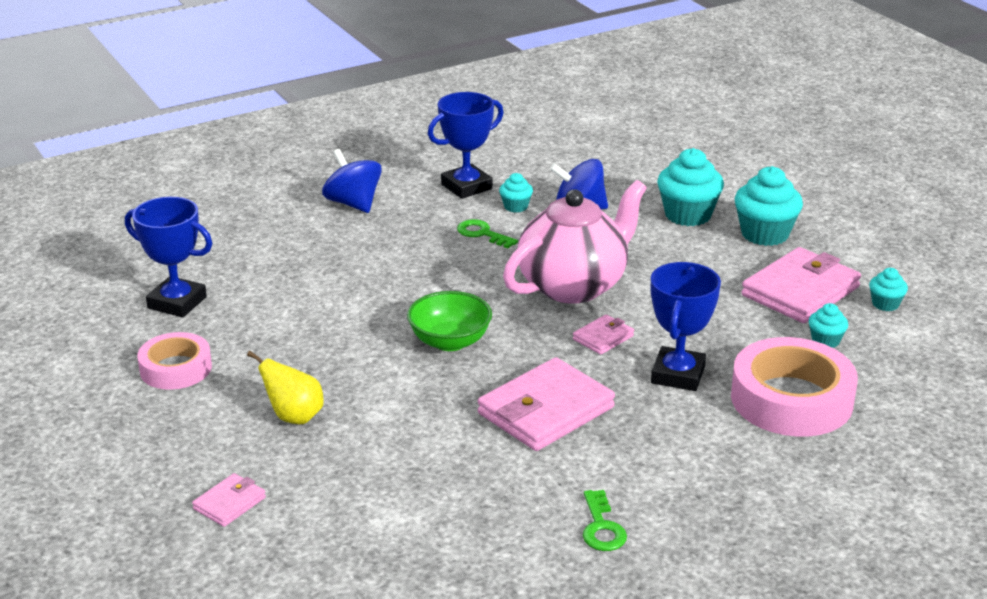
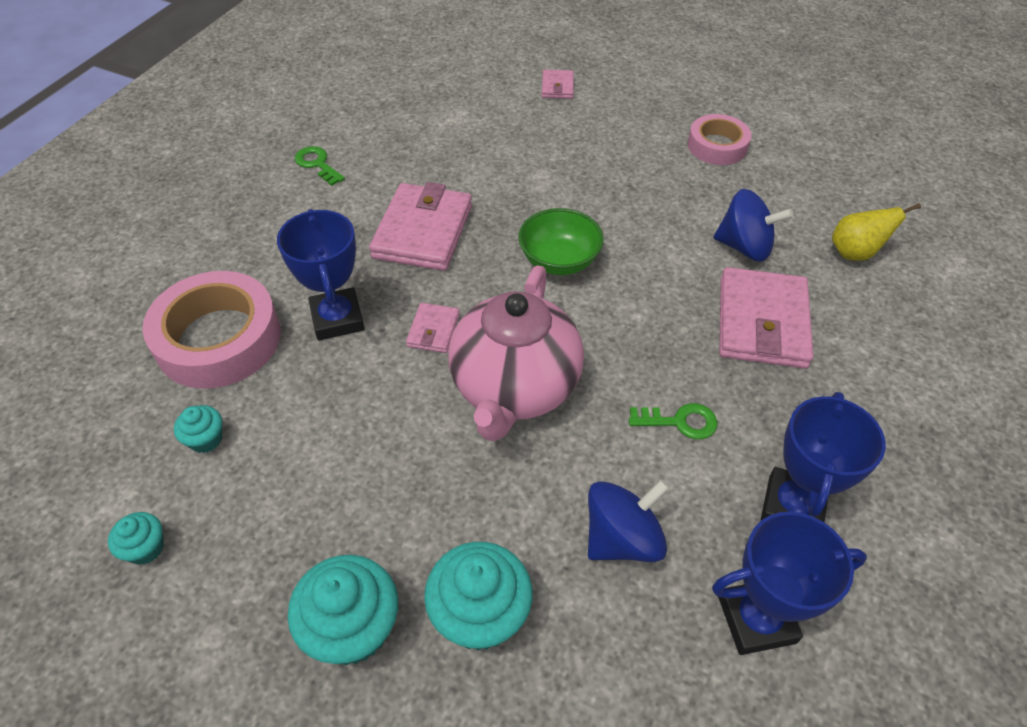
camera: 145 degrees right, 20 degrees up
blue trophy [125,197,212,318] -> blue trophy moved to [712,512,867,655]
yellow pear [247,351,324,424] -> yellow pear moved to [832,203,921,261]
blue spinning top [322,149,382,213] -> blue spinning top moved to [714,189,793,262]
turquoise cupcake [499,173,533,212] -> none
pink wallet [742,247,861,323] -> pink wallet moved to [719,267,813,369]

